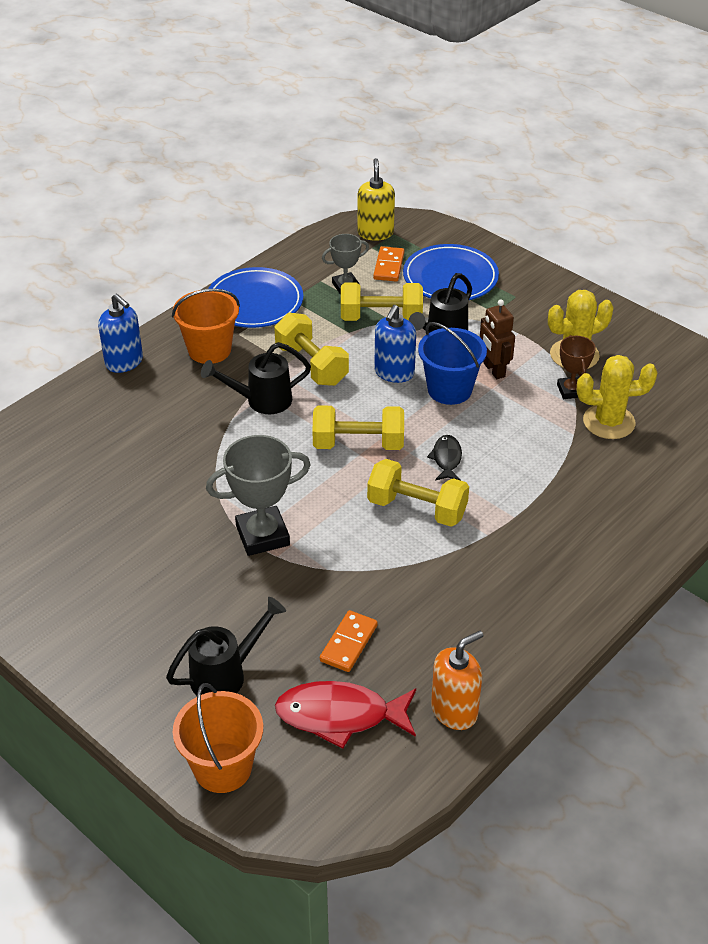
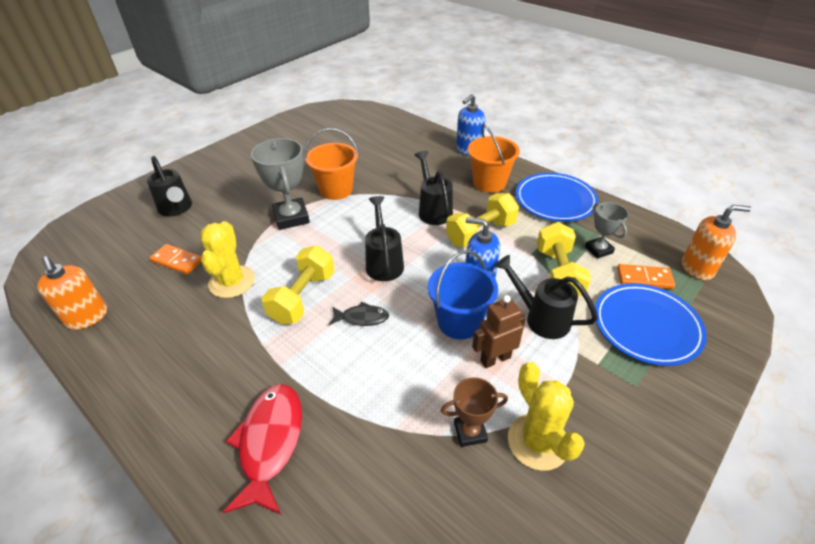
camera: 90 degrees right, 0 degrees up
orange bucket [173,683,263,793] -> orange bucket moved to [305,128,359,200]
red fish [275,681,416,749] -> red fish moved to [223,384,302,514]
yellow dumbbell [312,405,404,450] -> black watering can [365,196,404,281]
yellow soap dispenser [357,158,395,241] -> orange soap dispenser [682,205,751,281]
yellow cactus [577,355,657,439] -> yellow cactus moved to [200,221,255,298]

